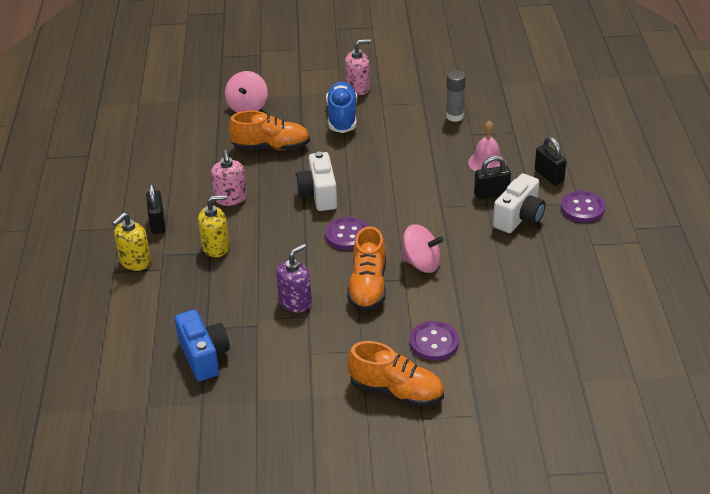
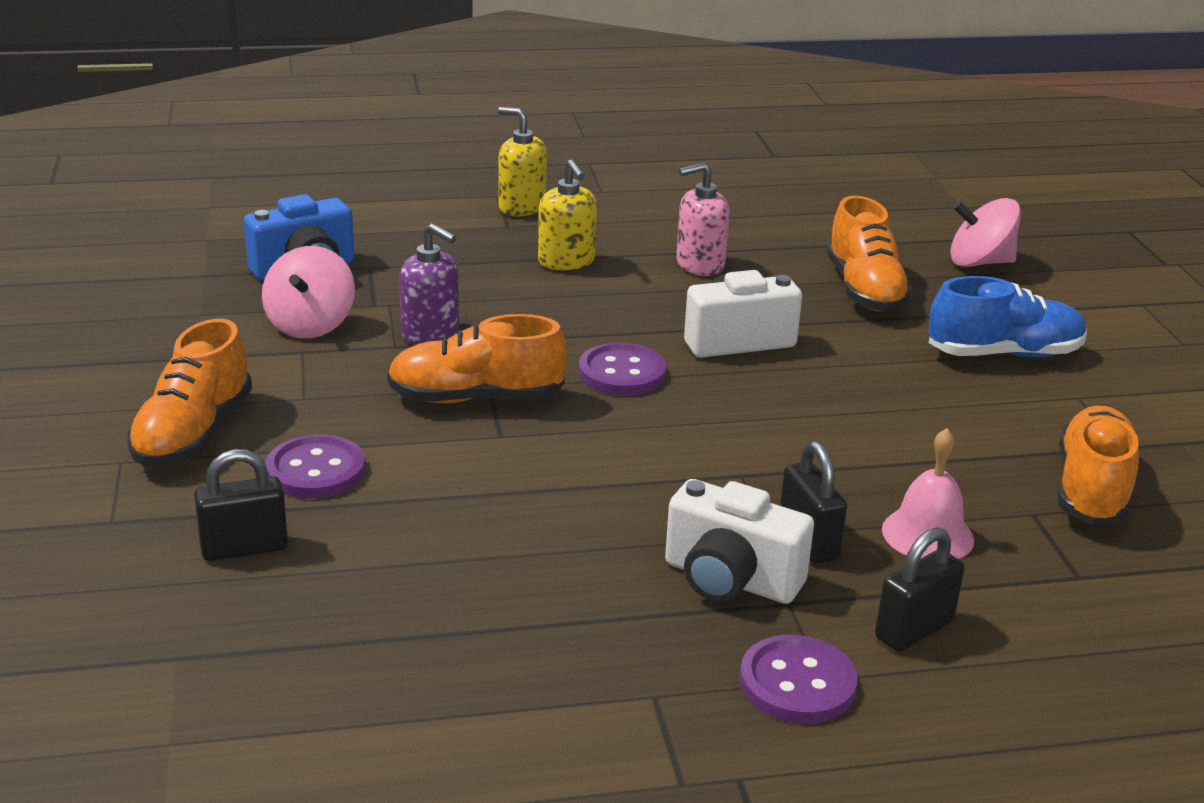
camera: 80 degrees right, 10 degrees down
black padlock [146,183,166,234] -> black padlock moved to [194,449,288,561]
pink soap dispenser [345,39,371,95] -> none
pink spinning top [401,224,444,273] -> pink spinning top moved to [262,246,355,338]
grey glue stick [446,71,466,122] -> orange shoe [1058,406,1139,525]

